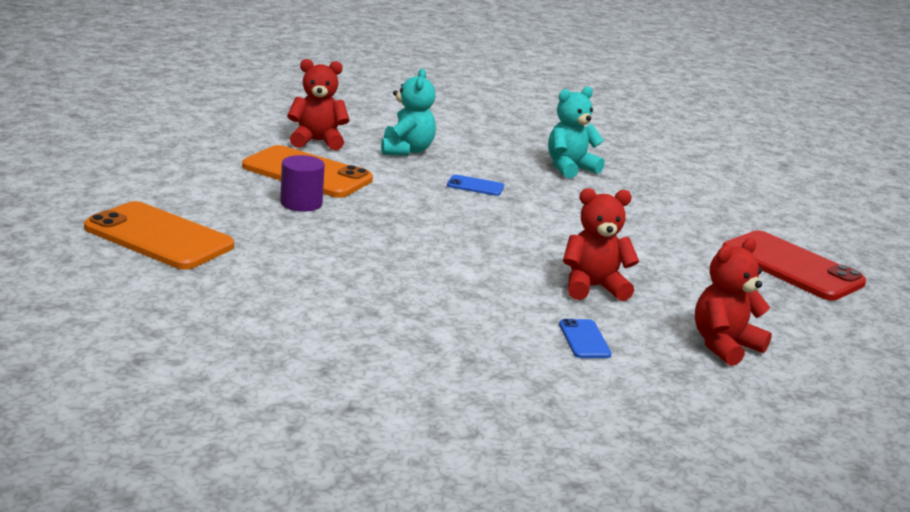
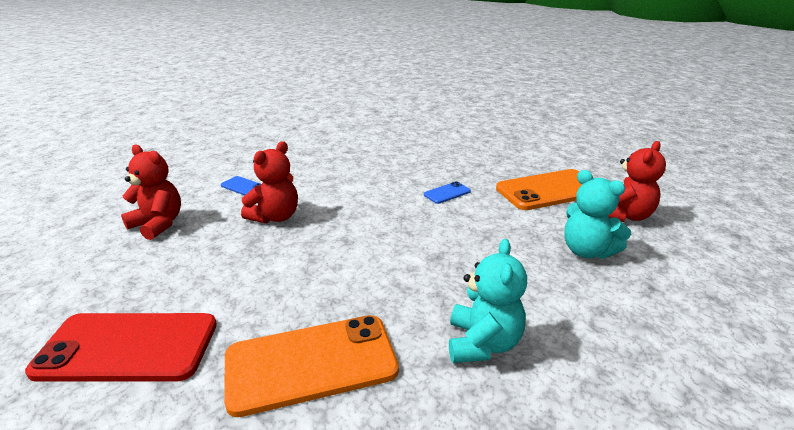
camera: 135 degrees right, 5 degrees up
orange phone [84,201,234,270] -> orange phone moved to [224,315,399,417]
purple cylinder [280,155,325,212] -> none
blue phone [447,175,504,196] -> blue phone moved to [424,181,471,204]
red teddy bear [695,238,772,366] -> red teddy bear turned 60 degrees counterclockwise [121,145,181,240]

